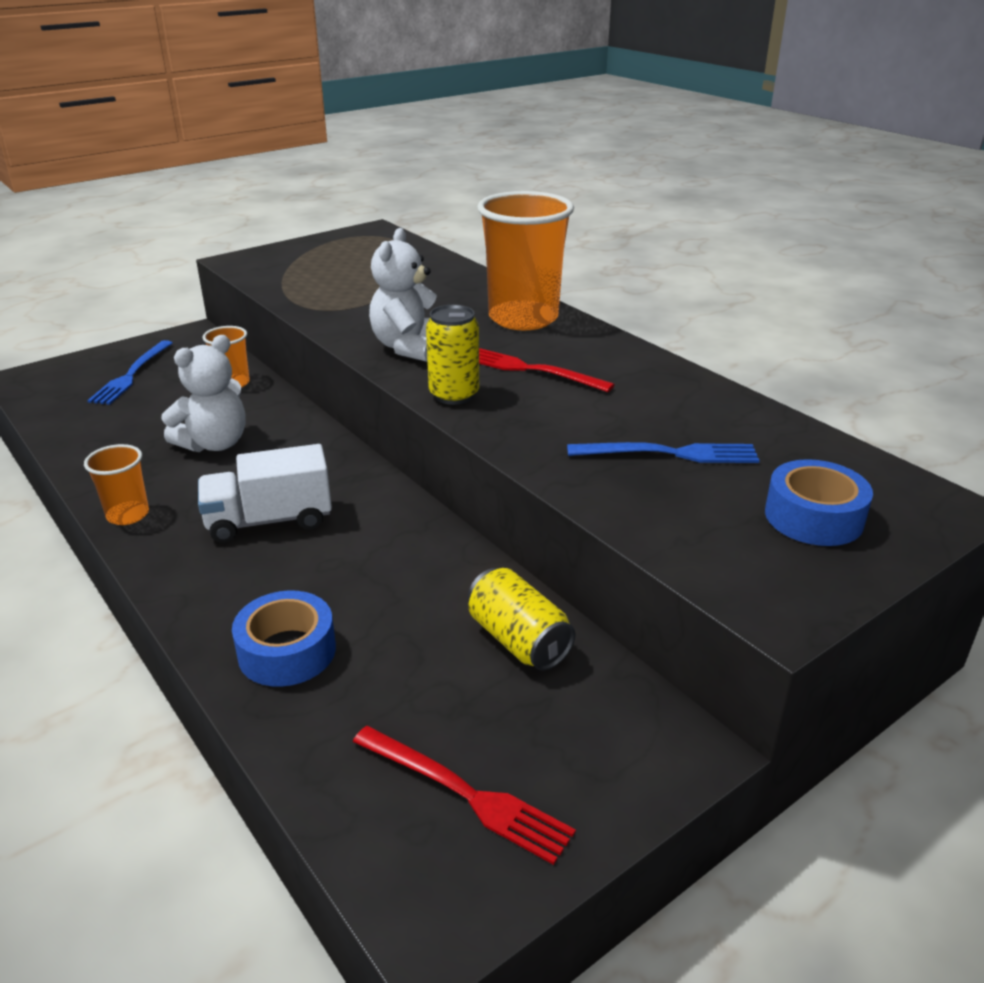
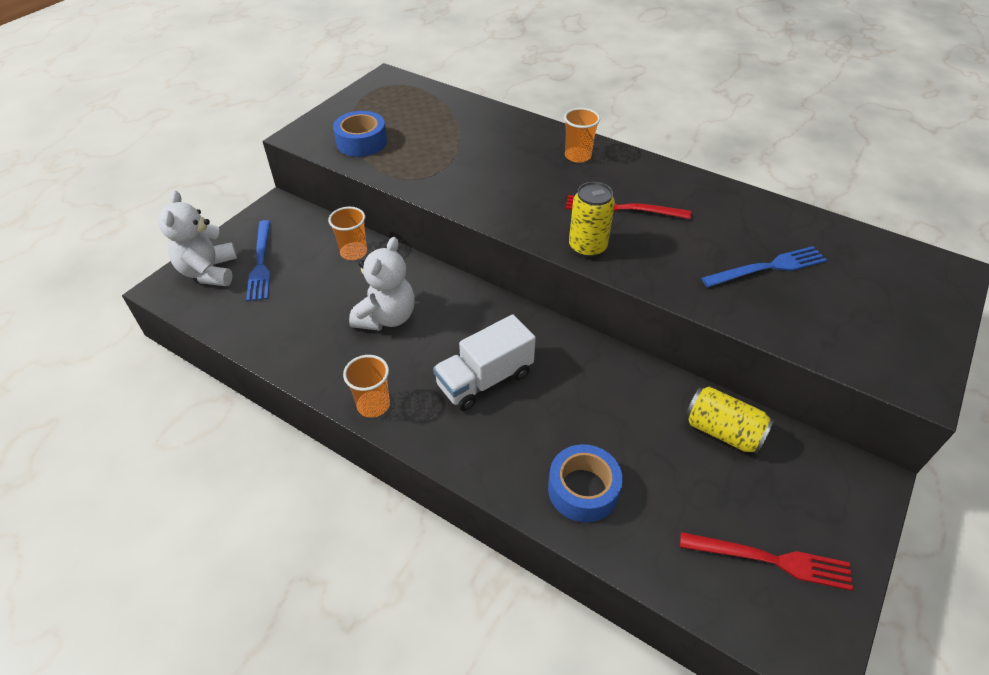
camera: 20 degrees left, 15 degrees up
white teddy bear [369,228,437,362] -> white teddy bear moved to [158,190,237,286]
orange cup [477,191,574,330] -> orange cup [564,108,600,163], size x0.49
blue tape [765,459,873,546] -> blue tape moved to [333,111,387,157]

